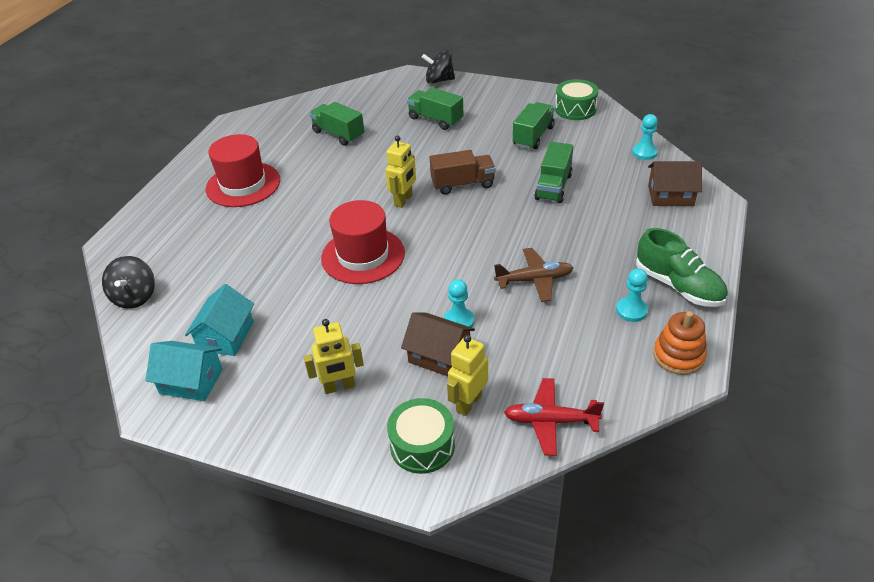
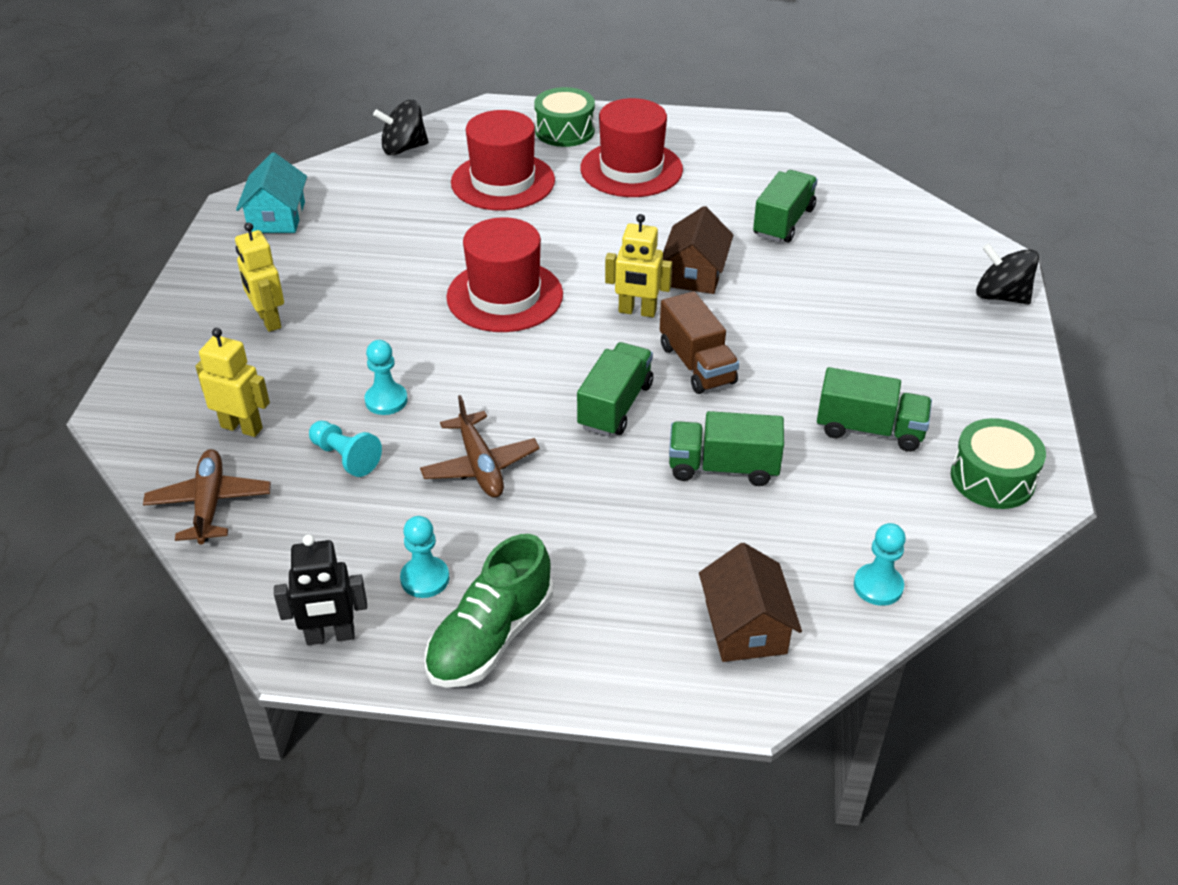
camera: 75 degrees right, 0 degrees up
turquoise house [185,284,254,356] -> none
green drum [387,398,455,474] -> green drum moved to [534,87,595,147]
brown house [401,312,475,376] -> brown house moved to [663,206,734,294]
green truck [407,87,464,130] -> green truck moved to [577,342,653,437]
black spinning top [422,50,455,84] -> black spinning top turned 45 degrees counterclockwise [976,243,1039,305]
red plane [504,378,604,456] -> brown plane [143,449,271,545]
orange stacking toy [653,311,707,375] -> black robot [274,534,367,645]
none -> turquoise pawn [309,421,382,477]
none -> red hat [451,110,555,211]

